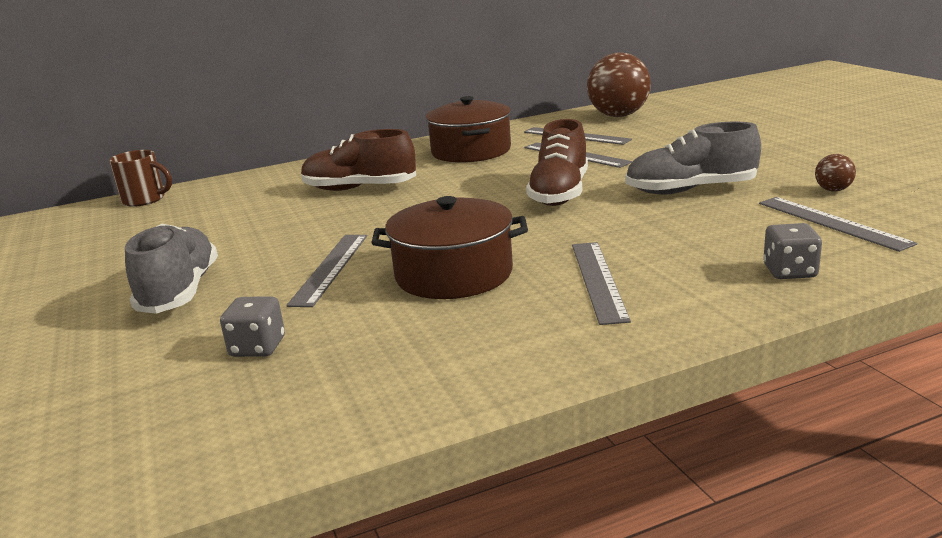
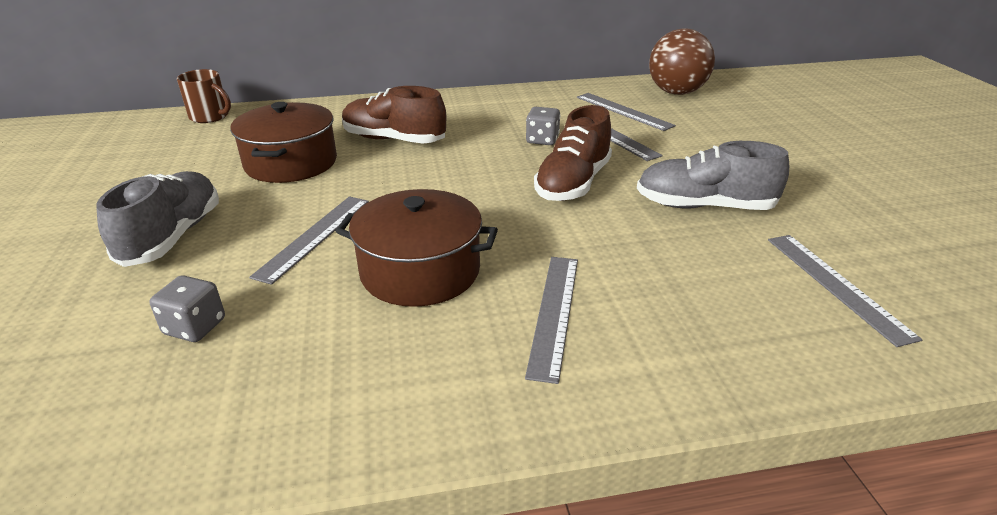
camera: 10 degrees right, 10 degrees up
brown pot [425,96,511,163] -> brown pot moved to [230,102,337,183]
grey dice [763,223,822,279] -> grey dice moved to [526,107,560,145]
brown ball [815,154,856,191] -> none

